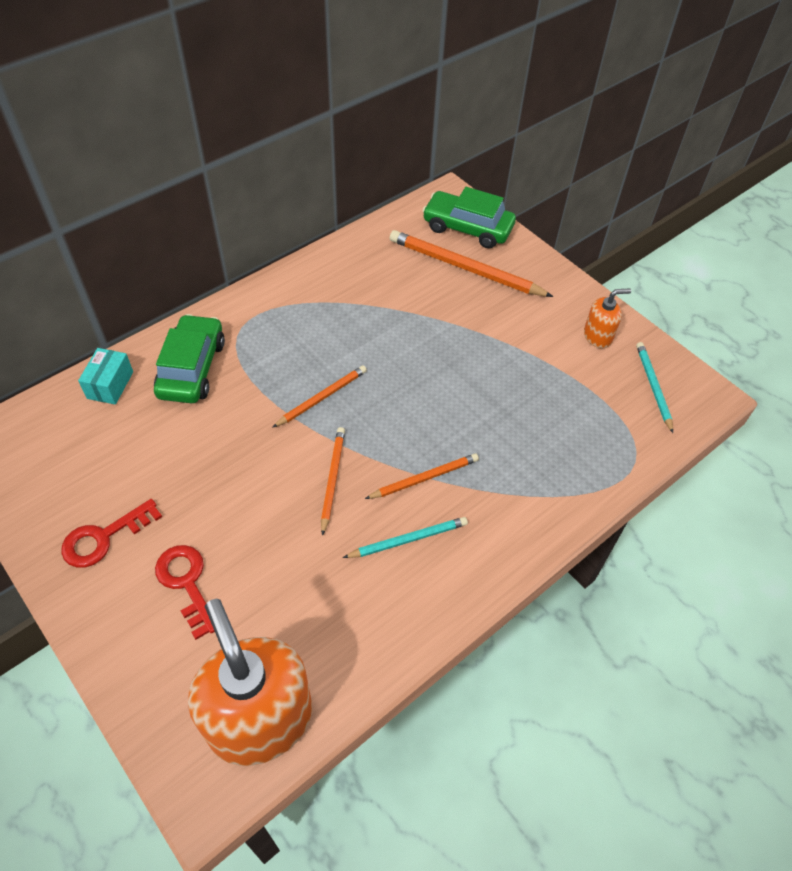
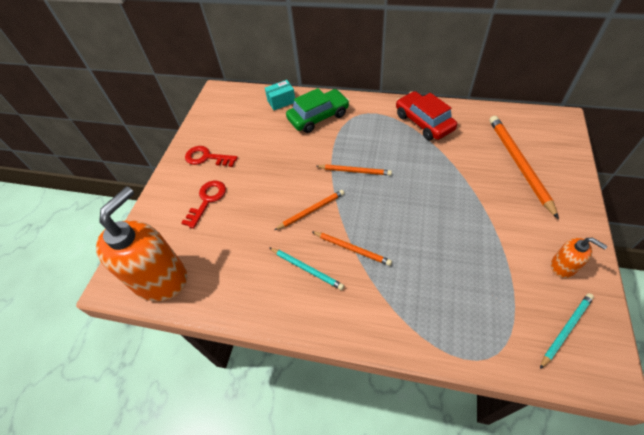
camera: 60 degrees right, 0 degrees up
green car [422,187,516,248] -> none
none -> red car [396,91,457,140]

